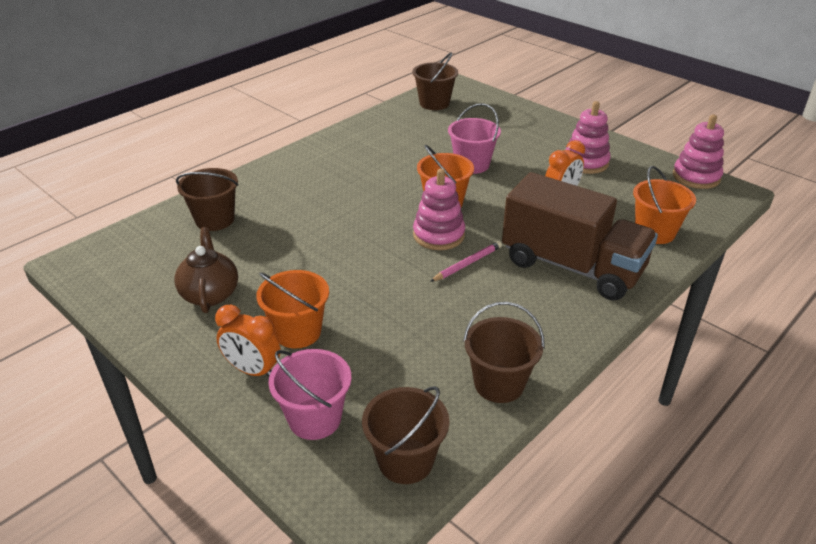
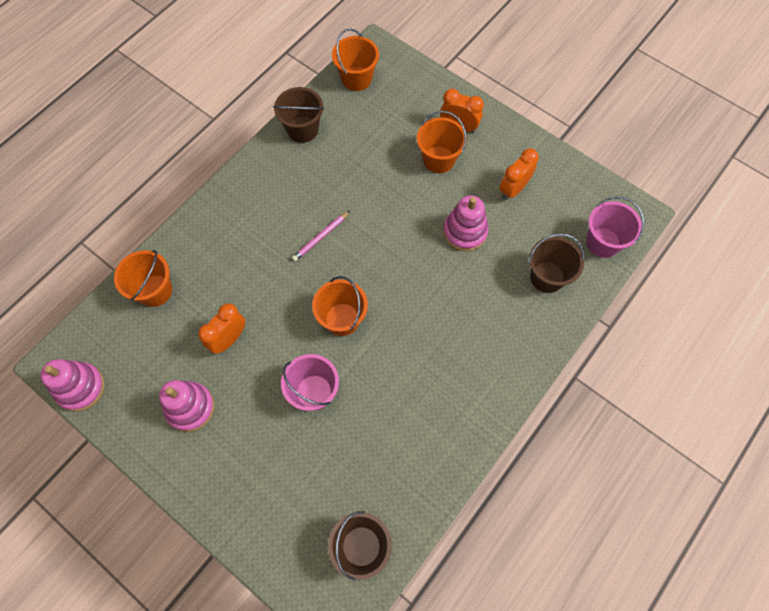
camera: 175 degrees right, 30 degrees up
brown teapot [174,227,238,313] -> orange clock [499,148,539,200]
pink bucket [269,349,352,440] -> pink bucket moved to [586,196,644,258]
brown bucket [362,386,450,484] -> orange bucket [332,28,379,91]
pink stacking toy [413,169,465,250] -> pink stacking toy moved to [443,195,489,252]
brown truck [502,172,658,301] -> none

